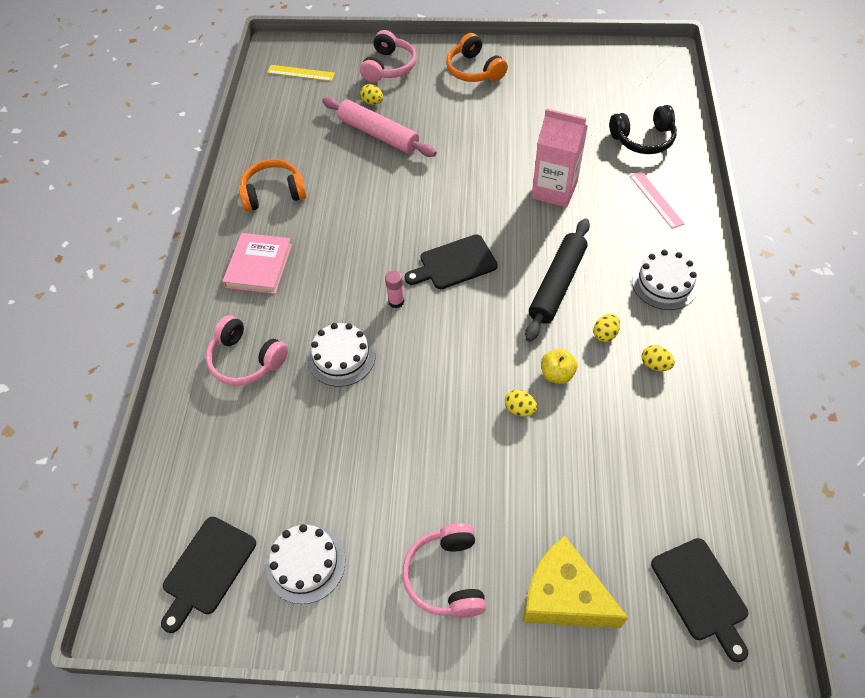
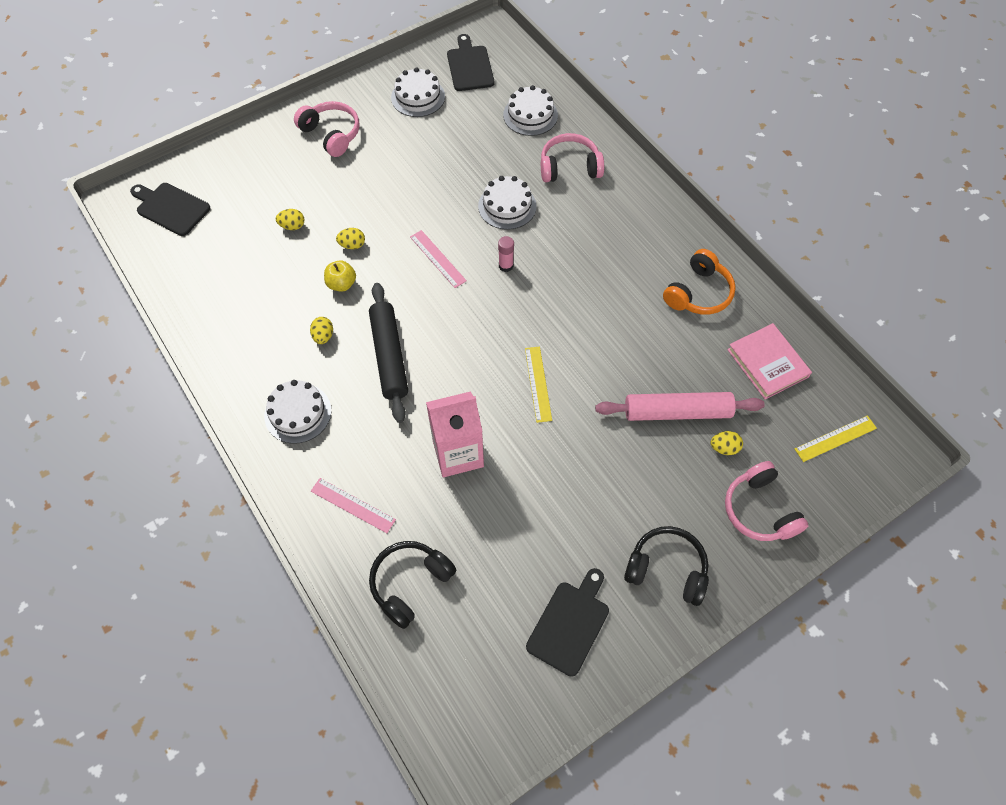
camera: 140 degrees right, 5 degrees up
pink book [222,233,292,294] -> pink book moved to [727,323,812,400]
black cutting board [405,234,498,289] -> black cutting board moved to [526,568,609,677]
orange headphones [446,33,508,82] -> black headphones [624,526,709,606]
yellow cheese [523,536,628,628] -> none
yellow egg [642,345,675,371] -> yellow egg moved to [276,209,304,230]
none -> pink ruler [410,230,467,288]
none -> white cake [503,85,558,136]
none -> yellow ruler [525,347,552,423]

